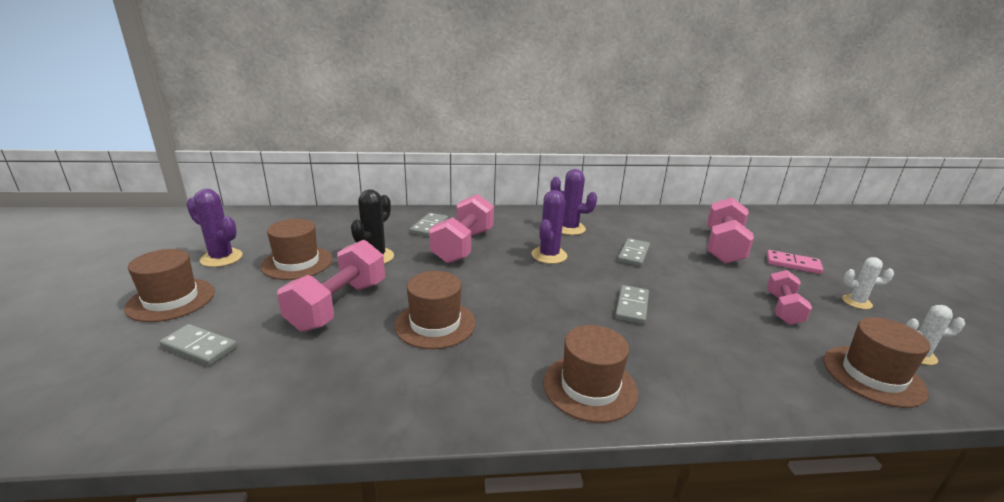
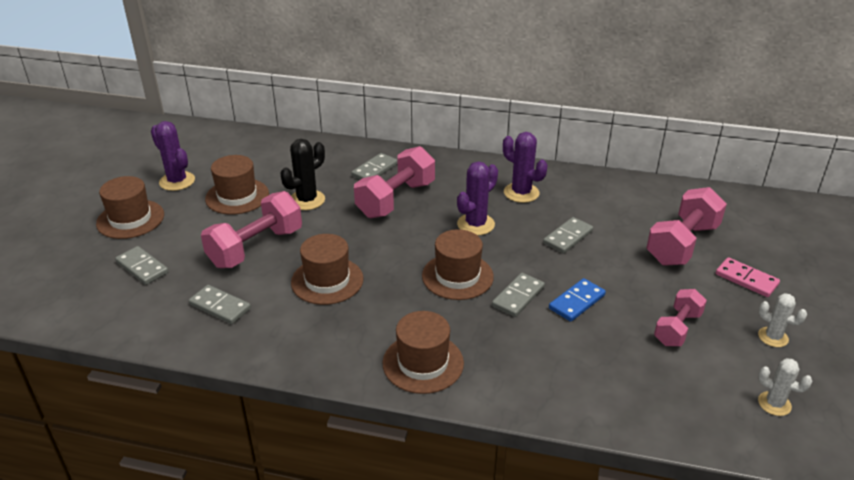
camera: 20 degrees right, 10 degrees up
brown hat [824,317,930,408] -> brown hat moved to [422,229,494,300]
none -> grey domino [189,285,251,324]
none -> blue domino [549,278,606,322]

